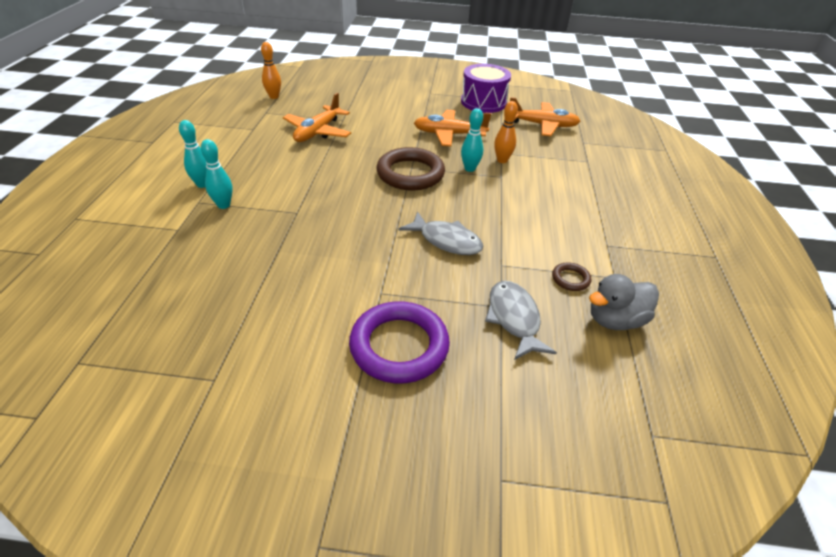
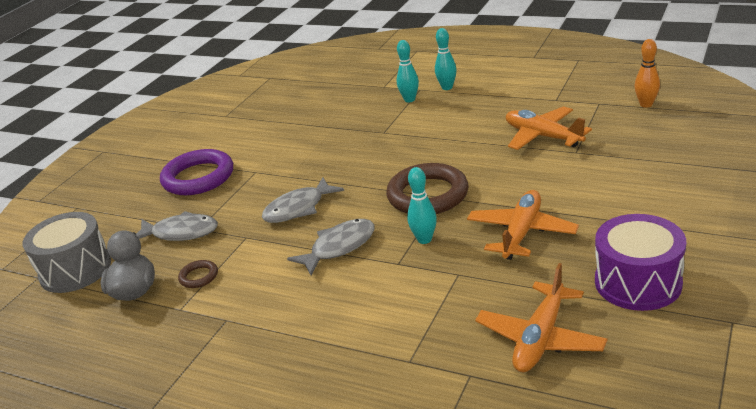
camera: 115 degrees right, 10 degrees down
orange bowling pin [494,101,518,163] -> none
none -> grey drum [23,212,111,293]
none -> grey fish [287,219,375,276]

